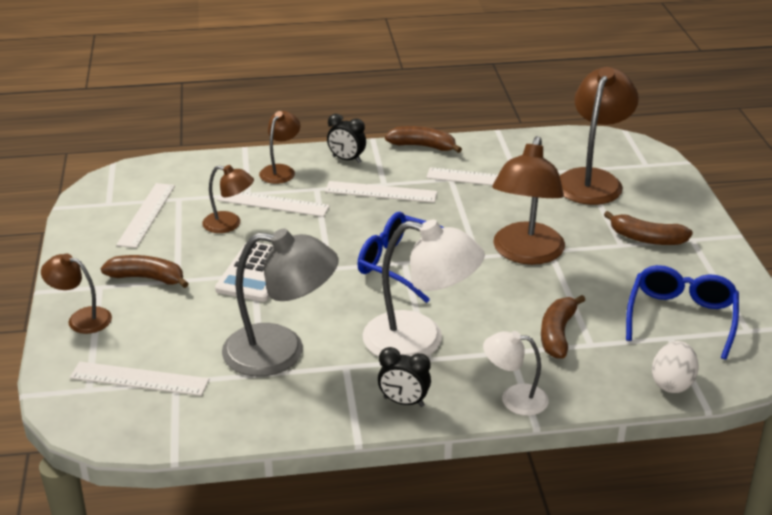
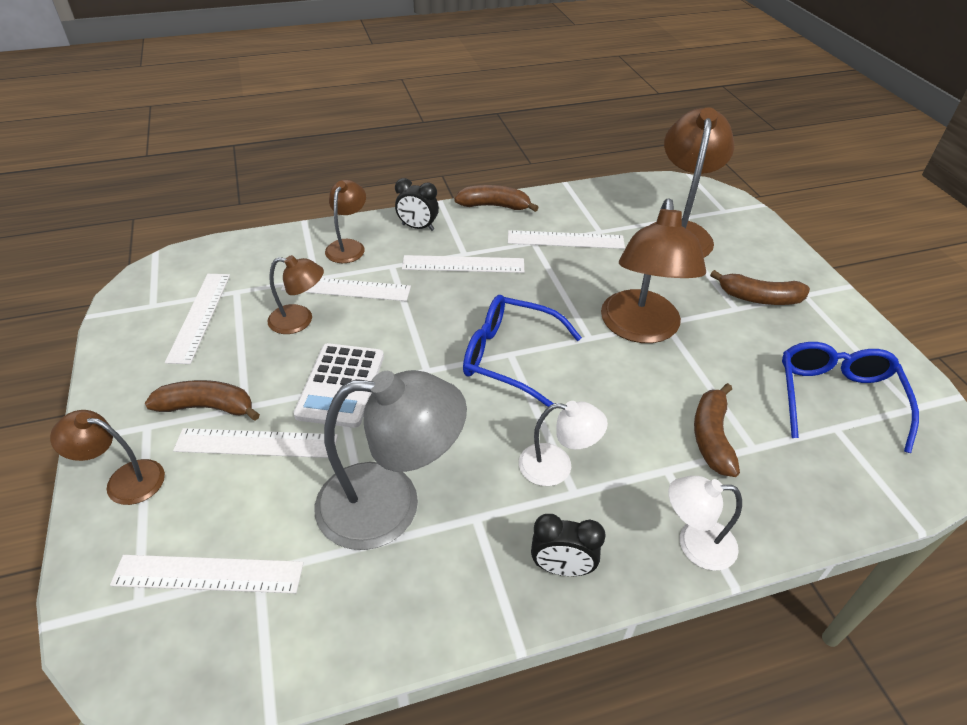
camera: 10 degrees left, 10 degrees up
white lamp [363,220,485,357] -> white lamp [519,401,608,486], size x0.55
white egg [652,341,698,393] -> none
none -> white ruler [173,428,338,458]

